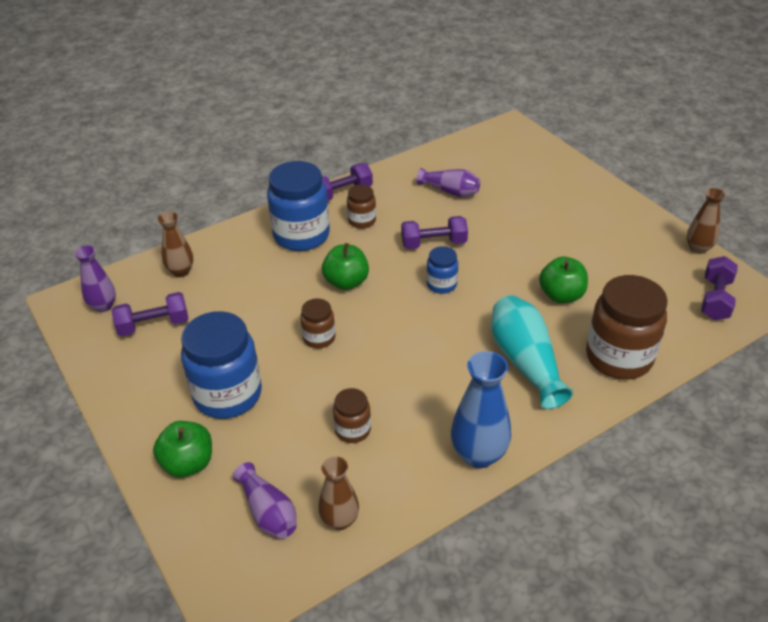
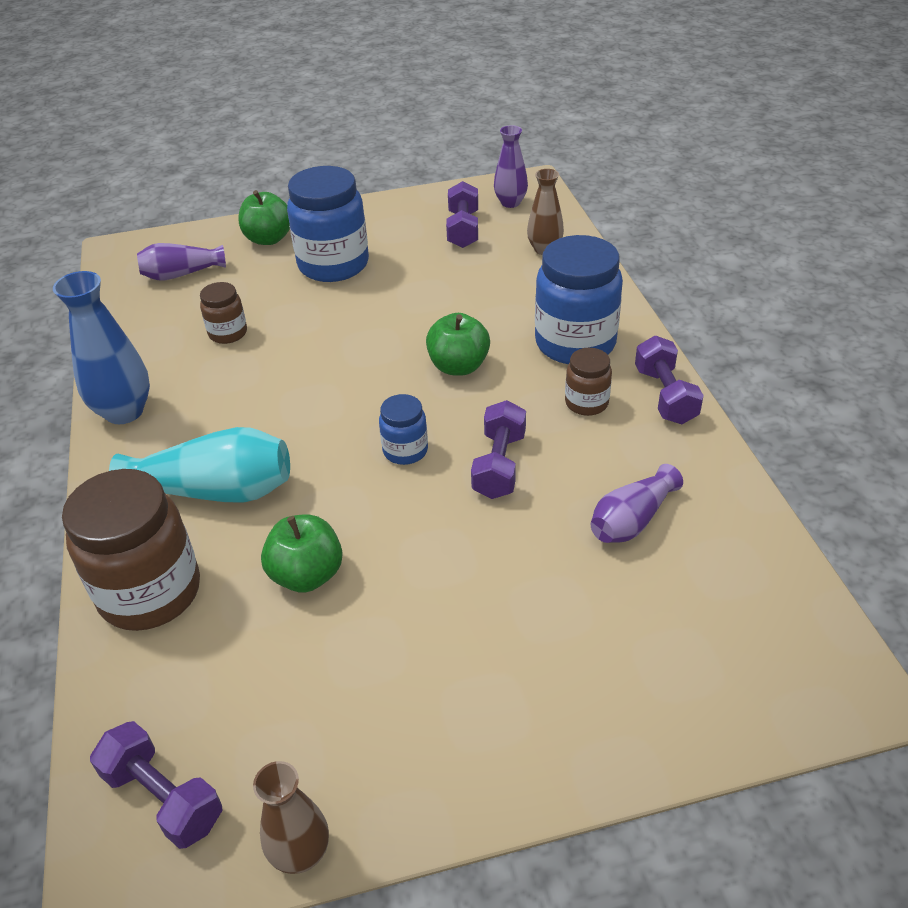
camera: 110 degrees right, 0 degrees up
brown jar [300,298,335,348] -> none
brown vase [318,456,359,530] -> none

